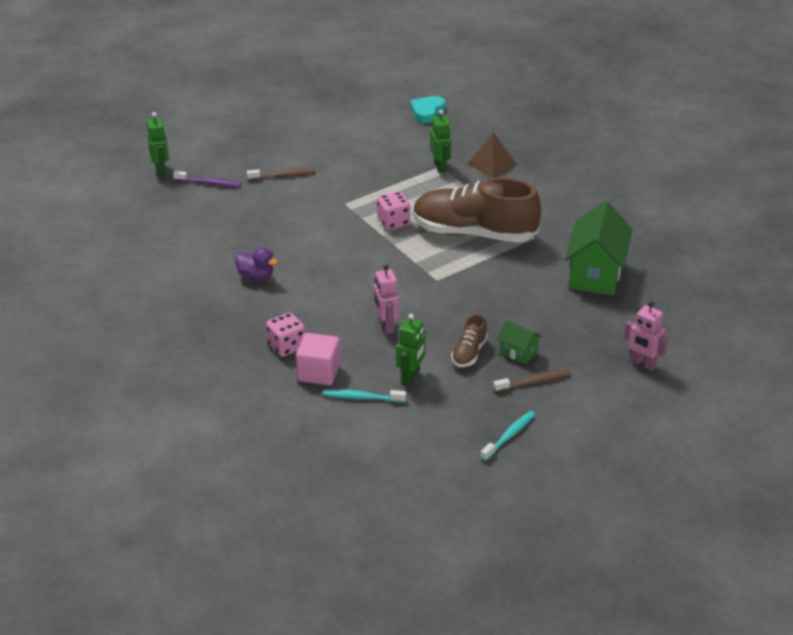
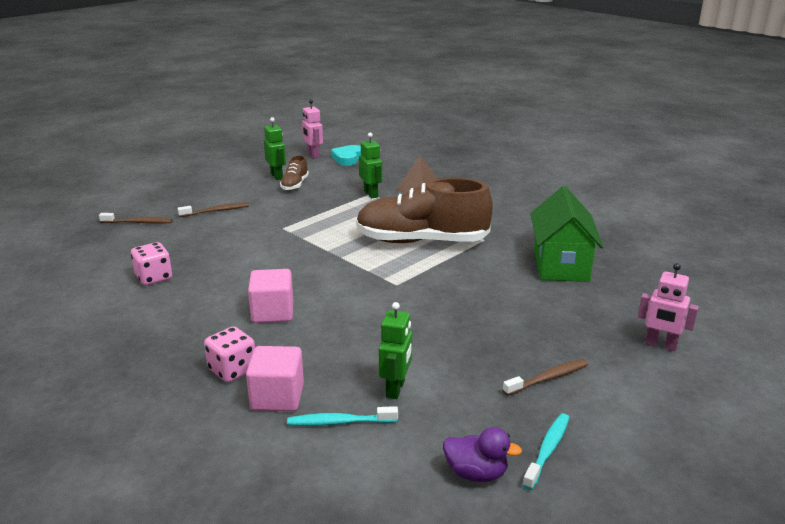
camera: 10 degrees left, 10 degrees down
green robot [147,112,169,176] -> green robot moved to [264,117,286,180]
purple toothbrush [173,171,241,187] -> brown toothbrush [99,213,173,224]
purple duck [235,247,278,280] -> purple duck moved to [443,427,522,482]
pink robot [374,264,399,334] -> pink robot moved to [302,99,323,159]
pink dice [377,191,410,230] -> pink dice moved to [131,242,172,285]
brown shoe [451,314,488,367] -> brown shoe moved to [280,155,309,191]
green house [497,320,542,364] -> none
none -> pink cube [248,269,293,323]

